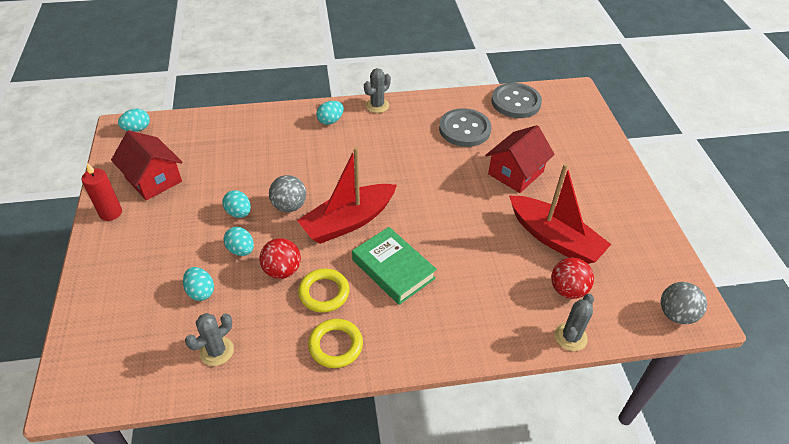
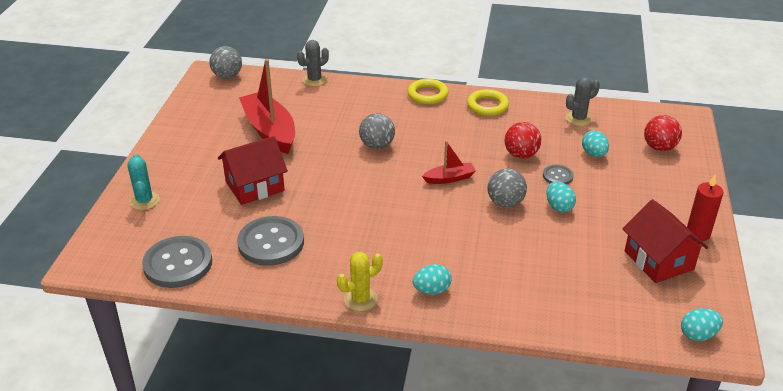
camera: 160 degrees left, 10 degrees down
turquoise egg [224,227,254,256] -> grey button [543,165,573,185]
red boat [297,147,397,244] -> red boat [422,141,476,184], size x0.50
yellow ring [298,269,350,313] -> yellow ring moved to [408,79,449,105]
green book [352,227,437,305] -> none
grey cactus [364,68,391,113] -> yellow cactus [337,252,383,311]
red ball [551,258,594,299] -> red ball moved to [644,115,682,151]
none -> turquoise cactus [127,154,160,210]
none -> grey ball [359,113,395,149]

